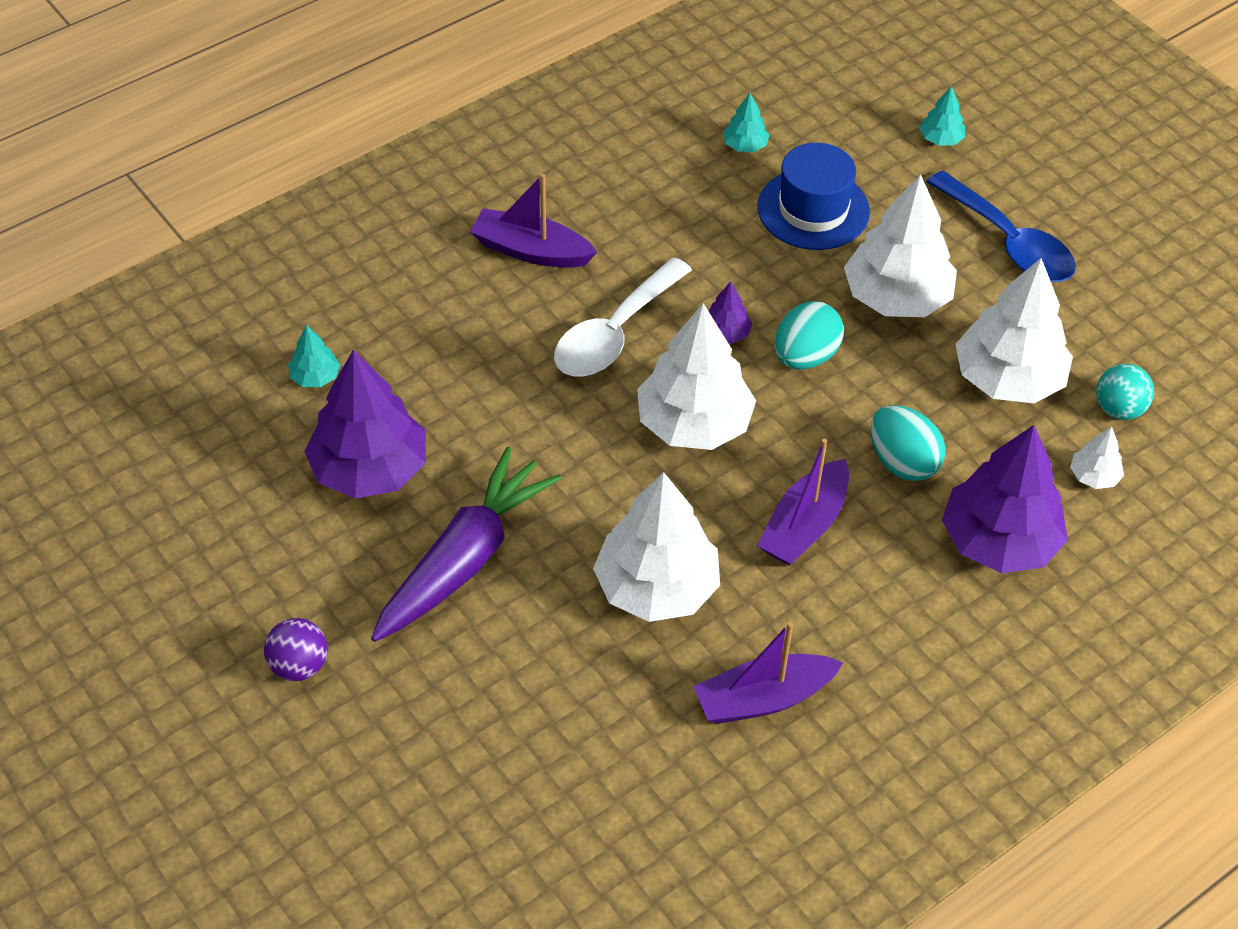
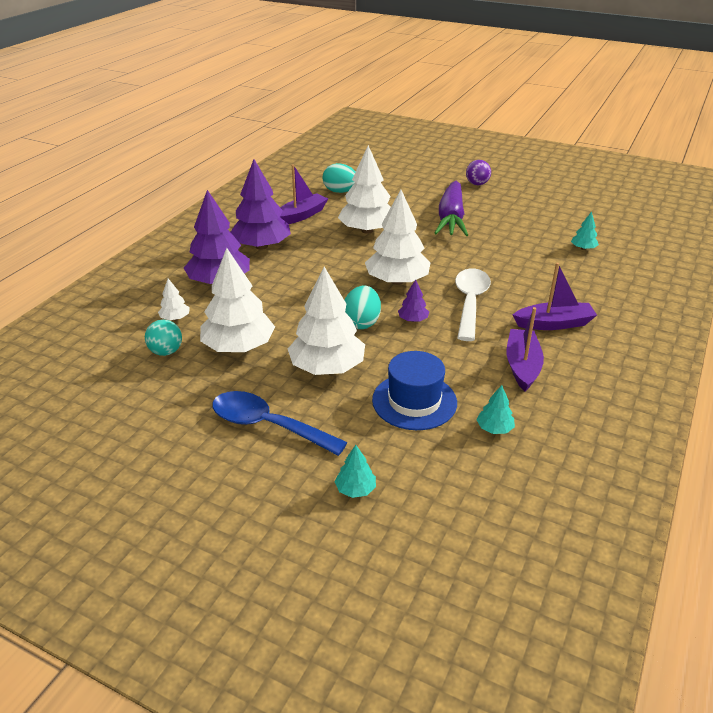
camera: 155 degrees right, 15 degrees down
purple tree [304,350,426,499] -> purple tree moved to [231,159,291,250]
purple boat [757,439,849,566] -> purple boat moved to [507,307,544,391]
turquoise egg [871,405,945,481] -> turquoise egg moved to [323,163,356,193]

